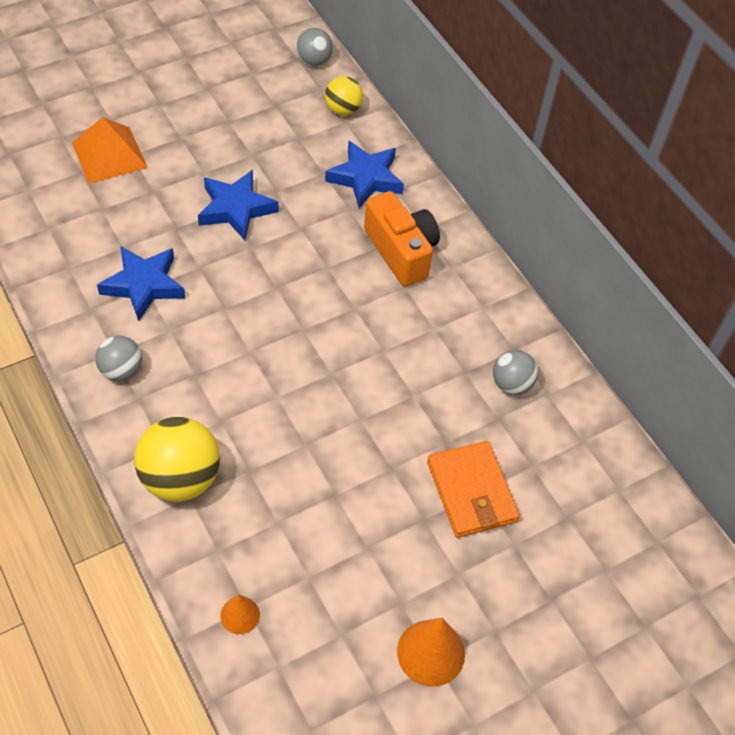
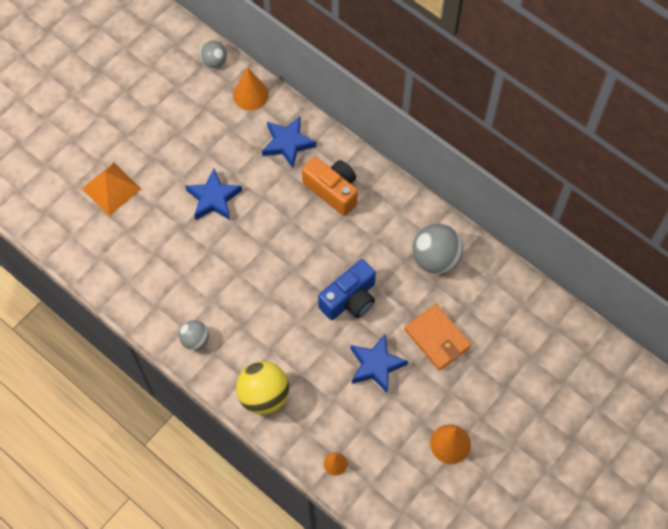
camera: 15 degrees left, 10 degrees up
blue star [97,246,185,321] -> blue star moved to [351,334,408,394]
yellow ball [325,76,363,115] -> orange cone [233,67,269,110]
grey ball [493,350,538,395] -> grey ball [412,224,463,274], size x1.72
none -> blue camera [318,259,376,320]

